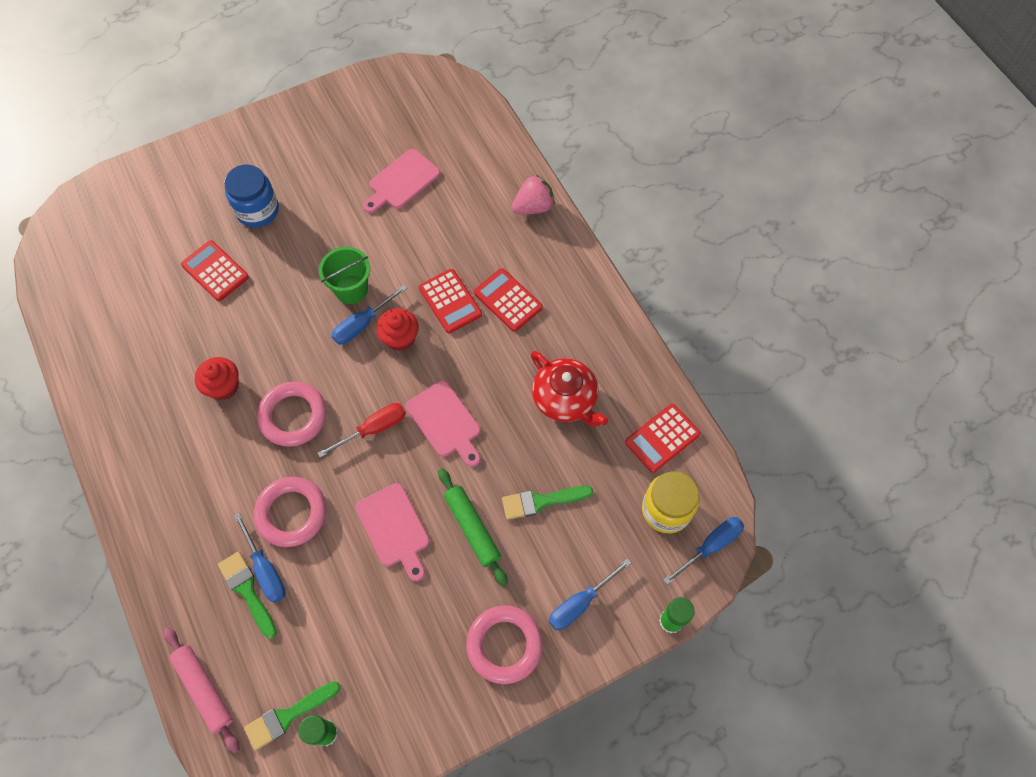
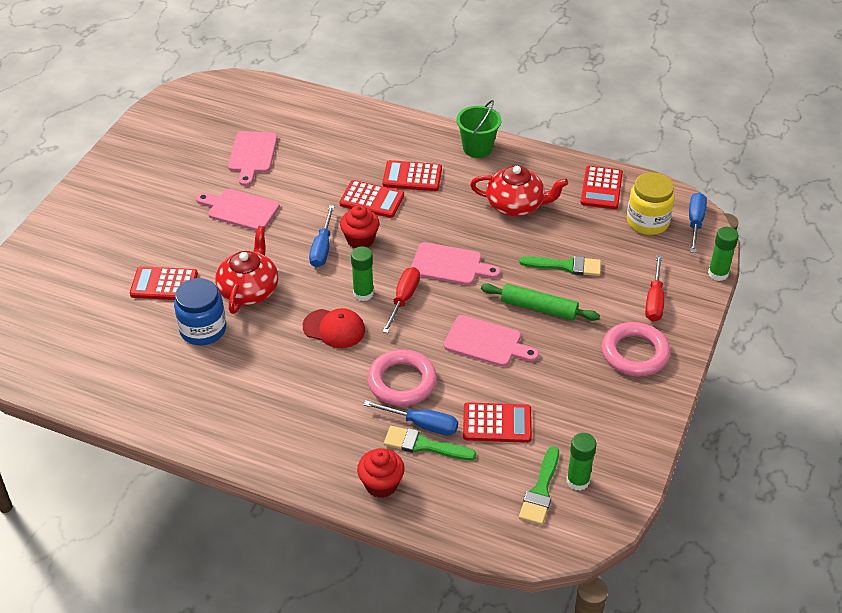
camera: 40 degrees left, 20 degrees down
pink rolling pin [164,627,239,753] -> none
red cupcake [195,357,239,400] -> red cupcake moved to [357,448,405,498]
blue jar [224,165,279,227] -> blue jar moved to [174,278,226,346]
pink ring [257,381,327,447] -> red cap [303,308,365,348]
green bucket [319,247,370,304] -> green bucket moved to [457,100,501,158]
green brush [502,486,593,520] -> green brush turned 120 degrees counterclockwise [519,256,601,276]
pink strawberry [512,175,555,214] -> none
blue screwdriver [549,558,631,630] -> red screwdriver [645,255,664,322]
none -> pink cutting board [196,189,280,231]
none -> red teapot [215,226,278,314]
none -> green glue stick [351,246,374,301]
none -> red calculator [463,402,532,443]

